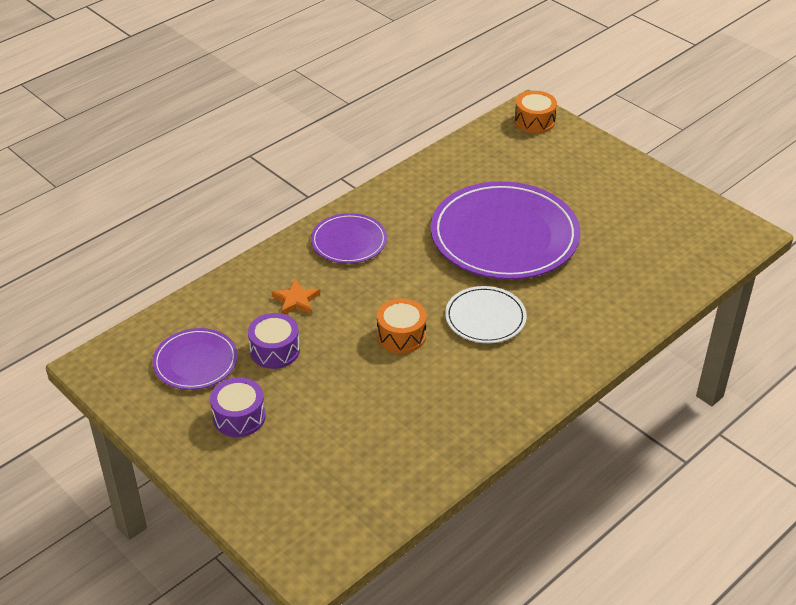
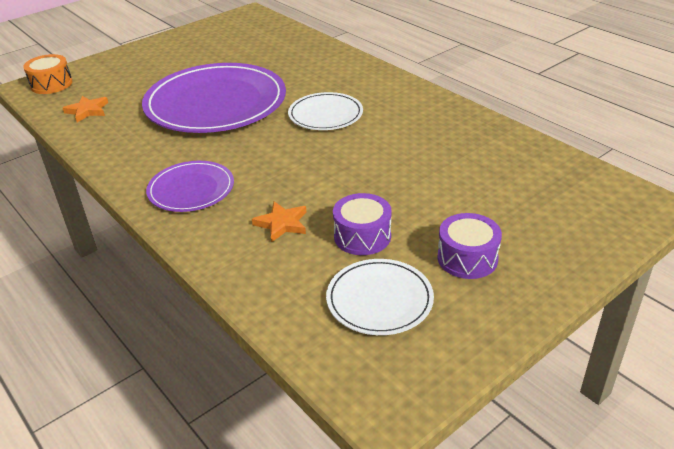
camera: 85 degrees left, 5 degrees down
purple plate [152,328,238,390] -> white plate [326,259,434,335]
orange drum [377,298,426,353] -> none
none -> orange star [63,96,108,122]

